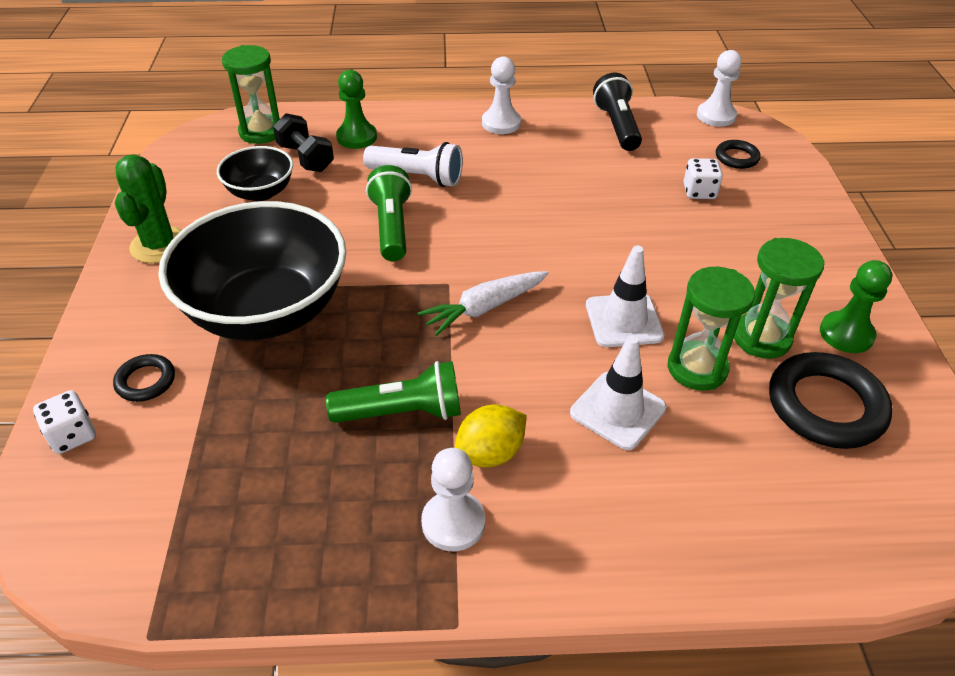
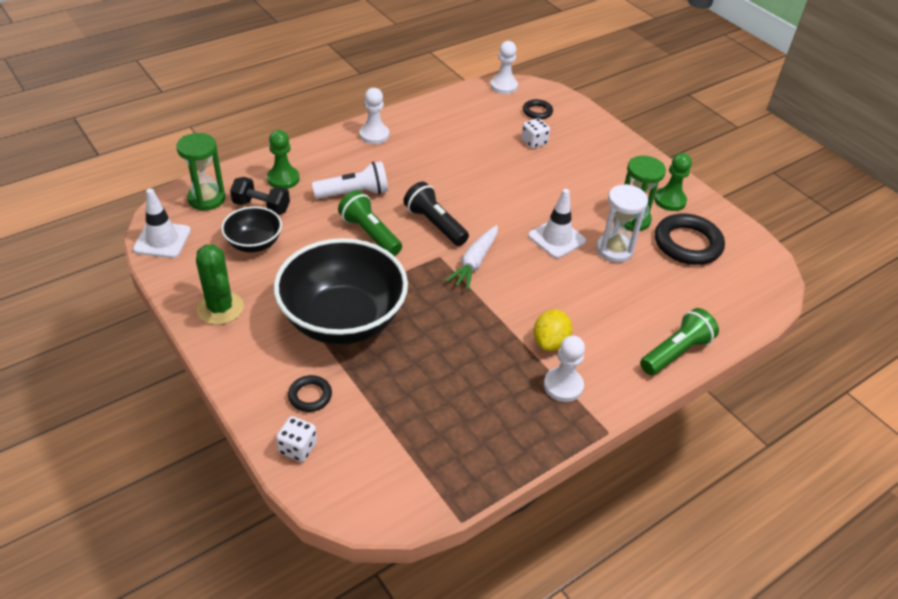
camera: 35 degrees left, 0 degrees up
green flashlight [326,361,461,423] -> green flashlight moved to [640,308,719,375]
white traffic cone [570,335,667,450] -> white traffic cone moved to [133,188,191,258]
black flashlight [593,73,642,151] -> black flashlight moved to [403,181,469,246]
green hourglass [668,267,755,391] -> white hourglass [596,184,648,263]

